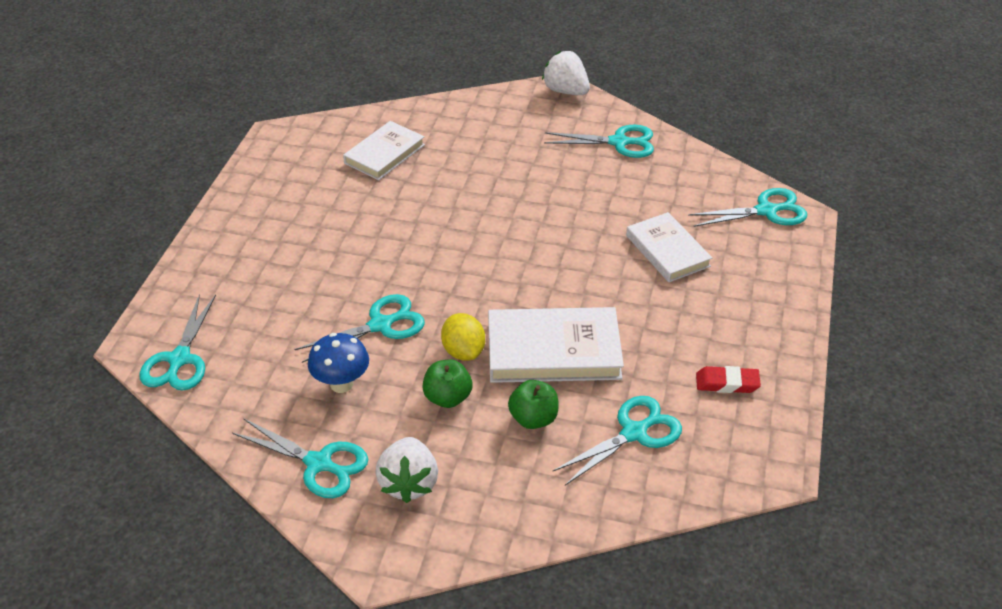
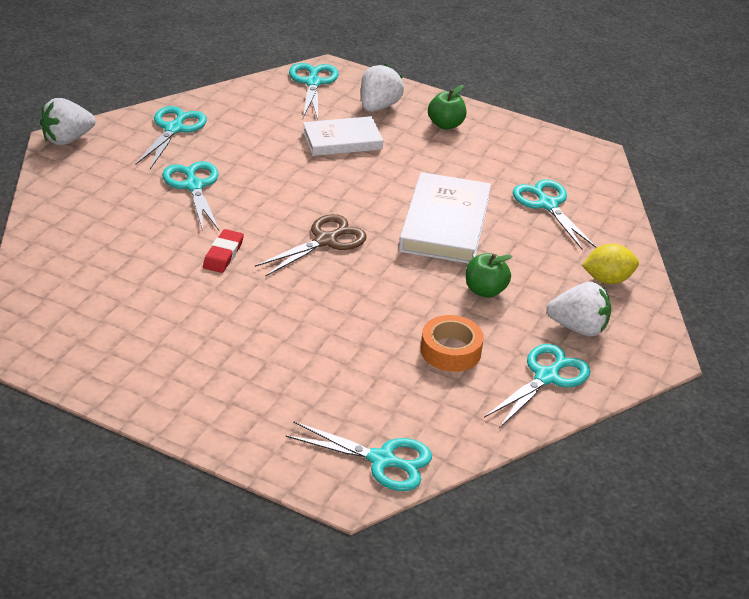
camera: 80 degrees left, 5 degrees down
turquoise scissors [294,294,425,363] -> turquoise scissors moved to [162,161,219,231]
blue mushroom [308,333,369,393] -> orange tape [421,315,484,372]
white book [343,121,425,180] -> none
yellow lemon [441,313,485,361] -> yellow lemon moved to [582,243,639,284]
green apple [508,380,559,429] -> green apple moved to [428,85,466,129]
red eraser [696,366,761,393] -> red eraser moved to [203,229,244,273]
none -> brown scissors [255,214,367,276]
none -> white strawberry [361,64,404,112]

